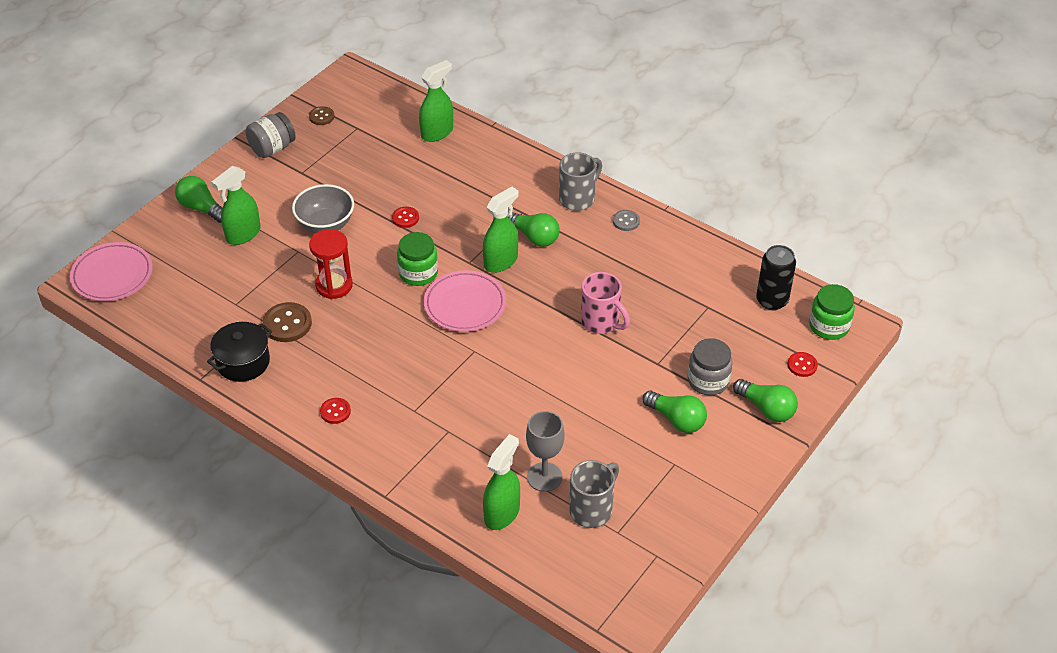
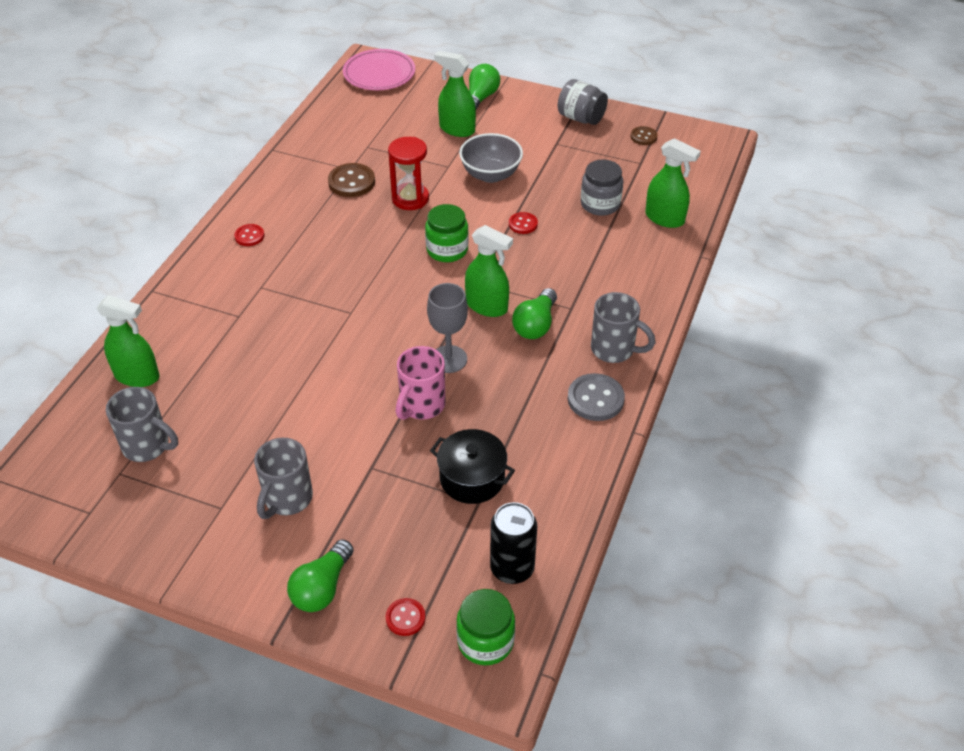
camera: 75 degrees right, 0 degrees up
black pot [207,322,272,382] -> black pot moved to [430,429,515,504]
pink plate [424,270,506,332] -> none
grey goblet [526,411,564,492] -> grey goblet moved to [427,283,468,373]
grey button [613,210,640,231] -> grey button [568,373,625,421], size x1.67
green light bulb [642,391,707,433] -> grey mug [254,438,313,519]
grey jar [688,338,733,395] -> grey jar moved to [581,159,623,216]

